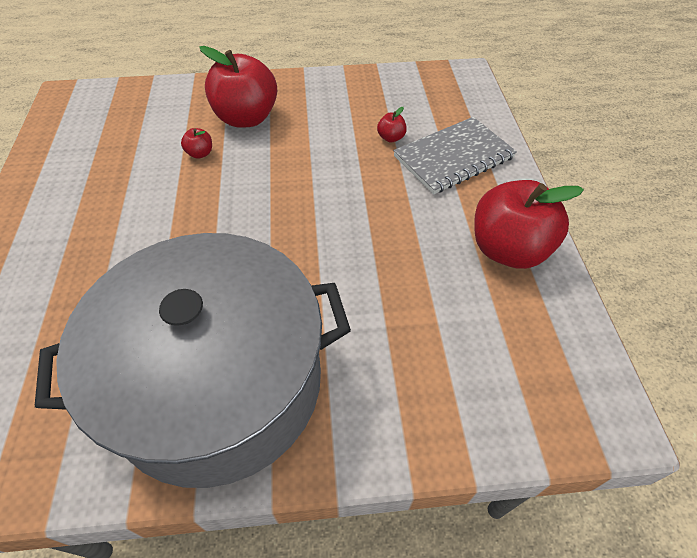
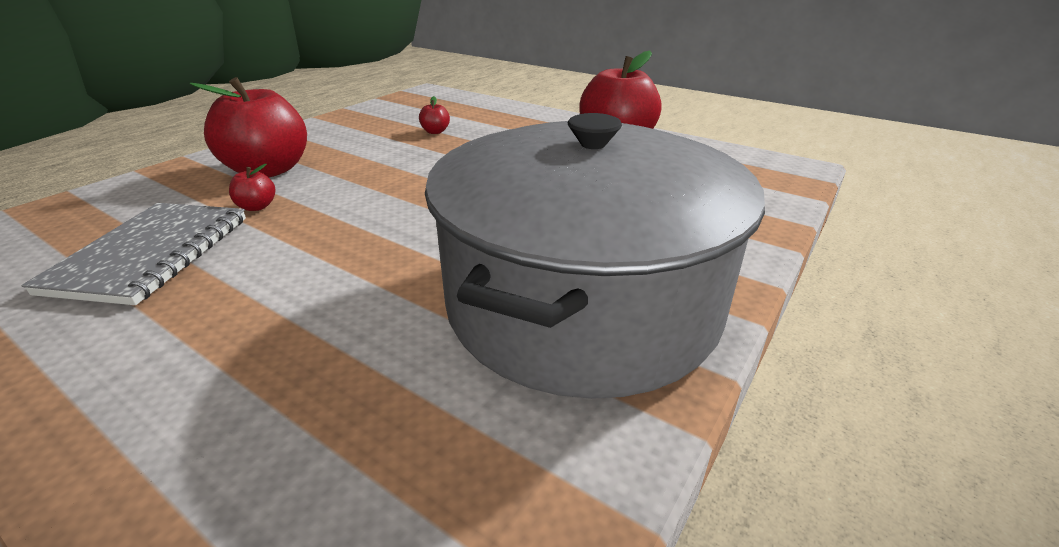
camera: 50 degrees left, 20 degrees down
grey notebook [393,117,517,194] -> grey notebook moved to [21,203,246,305]

